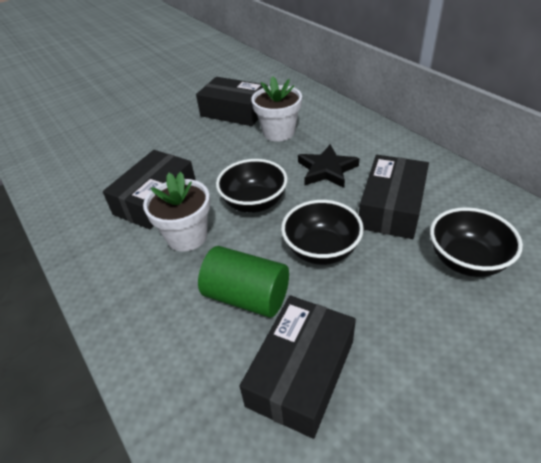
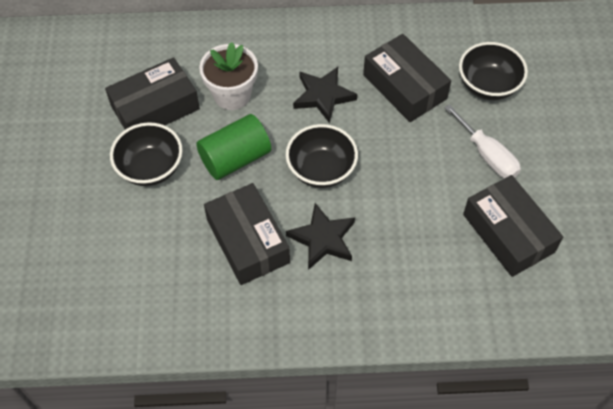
camera: 60 degrees left, 15 degrees up
white flower pot [143,172,210,252] -> black star [286,203,355,270]
green cylinder [198,246,289,318] -> green cylinder moved to [196,114,271,180]
black bowl [281,200,364,265] -> black bowl moved to [110,122,183,186]
none -> white screwdriver [444,104,521,179]

